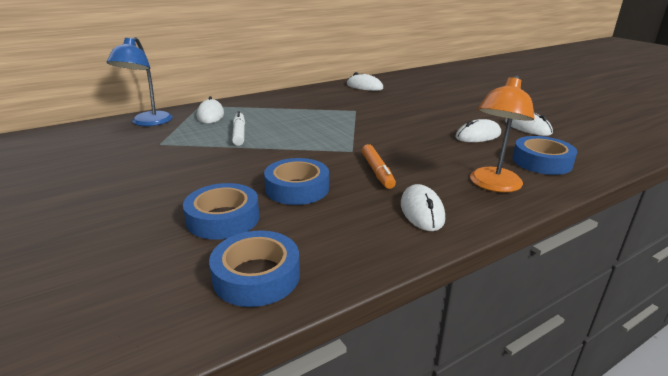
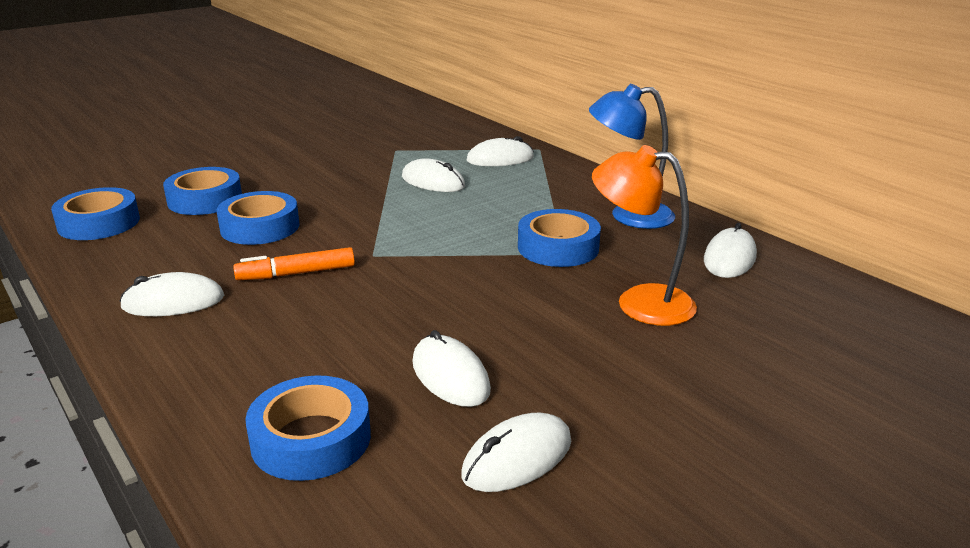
camera: 85 degrees right, 0 degrees up
blue lamp [107,37,173,126] -> blue lamp moved to [589,84,675,229]
white marker [232,111,245,146] -> white mouse [402,158,465,192]
orange lamp [470,75,535,192] -> orange lamp moved to [592,145,697,326]
none -> blue tape [518,209,601,267]

